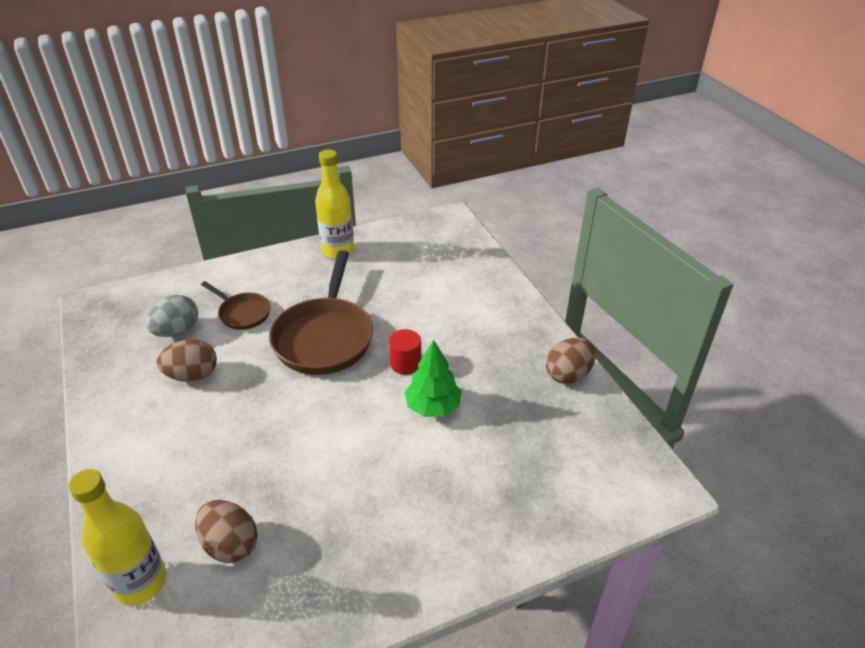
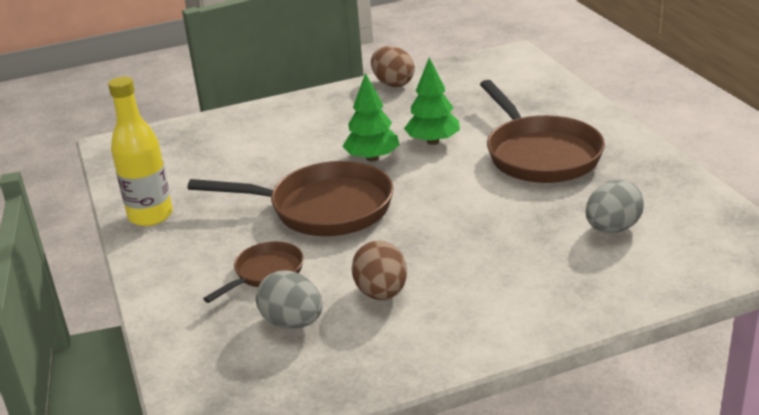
camera: 85 degrees left, 10 degrees down
yellow bottle [69,469,167,606] -> none
brown egg [195,500,258,563] -> grey egg [585,179,644,233]
red cylinder [389,329,421,375] -> green tree [342,73,400,162]
none -> brown pan [480,80,605,183]

